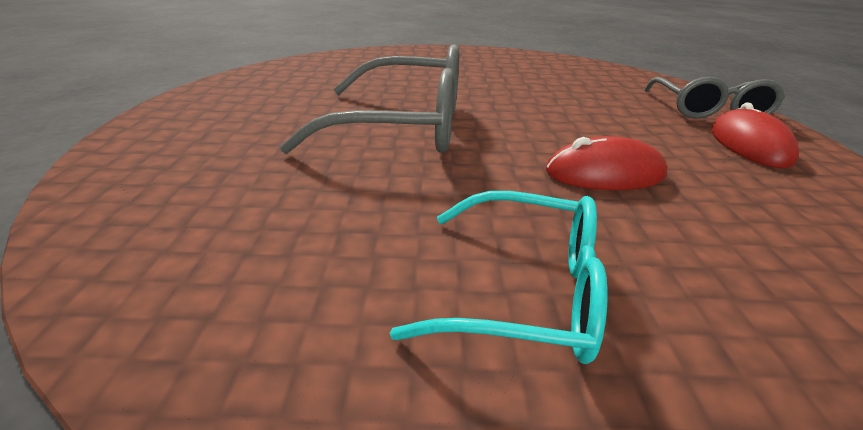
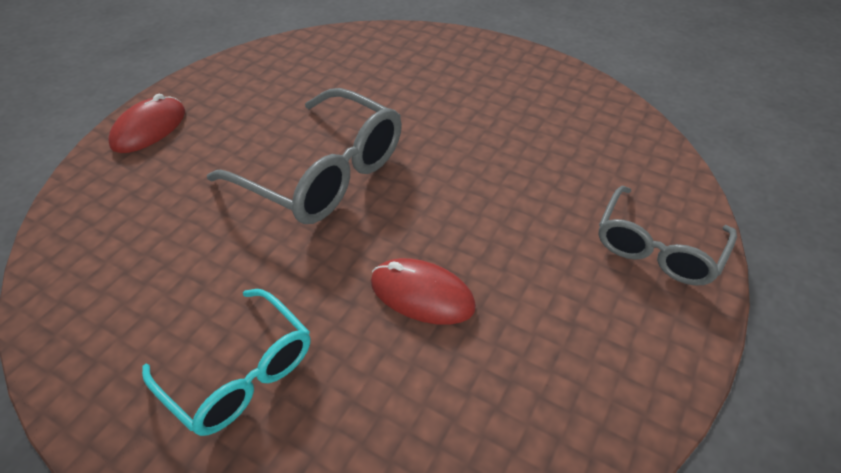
camera: 30 degrees right, 15 degrees up
red mouse [711,102,799,168] -> red mouse moved to [108,94,185,153]

